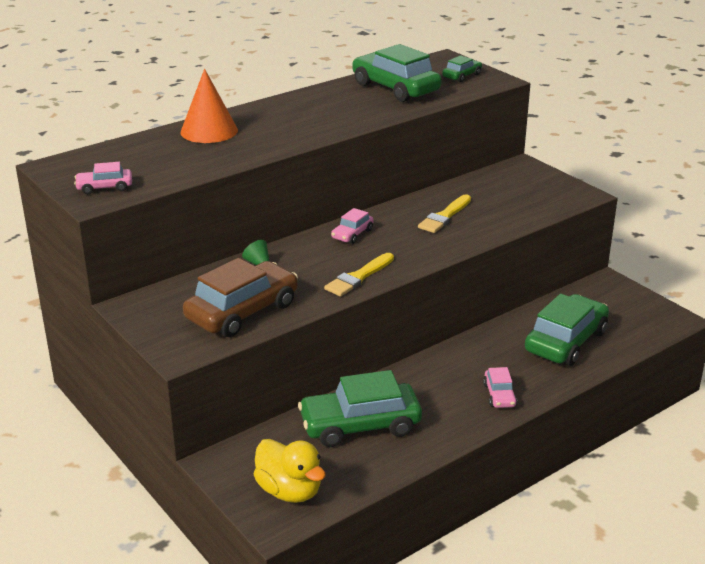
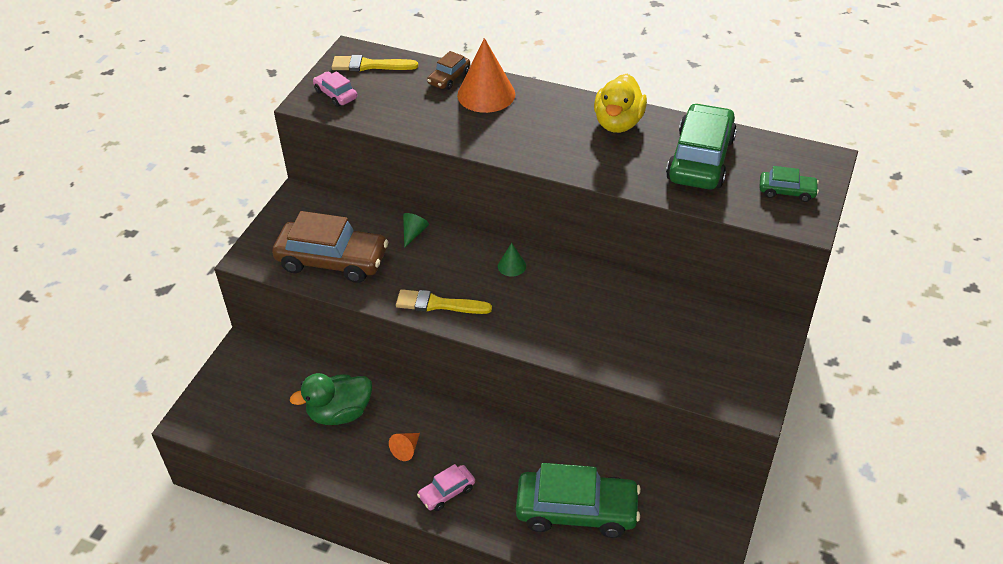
camera: 60 degrees right, 15 degrees up
yellow duck [254,439,326,503] -> yellow duck moved to [594,74,647,133]
green car [298,370,422,447] -> green duck [290,373,372,425]
pink car [331,208,374,244] -> green cone [498,243,526,277]
yellow brush [418,194,471,233] -> yellow brush moved to [332,55,418,71]
none -> orange cone [389,433,420,461]
none -> brown car [427,51,470,90]

